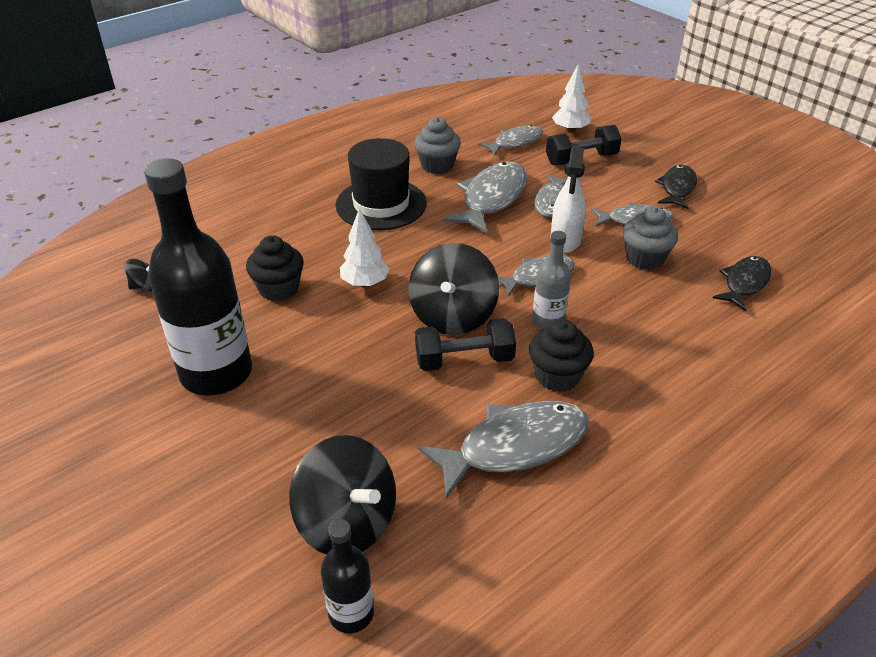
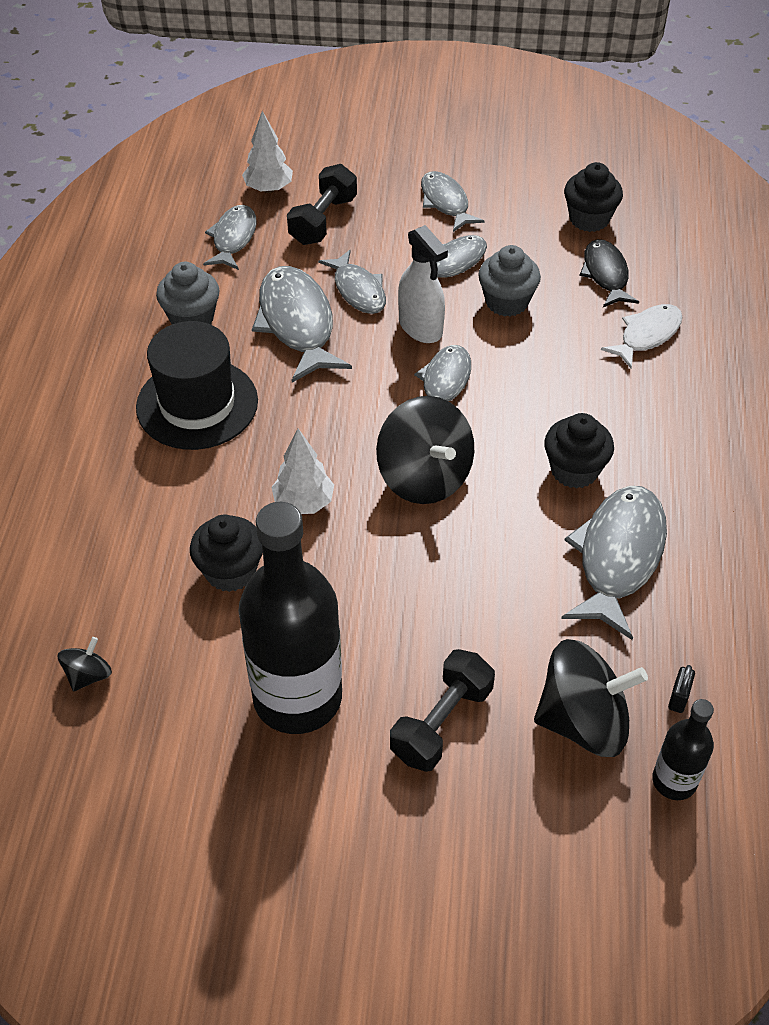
camera: 45 degrees left, 10 degrees up
black dumbbell [415,318,516,371] -> black dumbbell moved to [390,649,495,772]
grey bottle [532,231,571,329] -> none
black fish [655,165,697,209] -> grey fish [421,171,484,232]
none -> black cupcake [564,162,623,232]
none -> white fish [601,304,682,368]
none -> black padlock [668,665,695,713]

